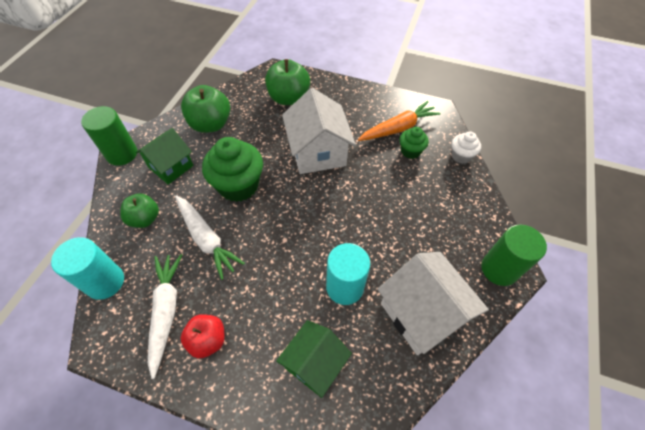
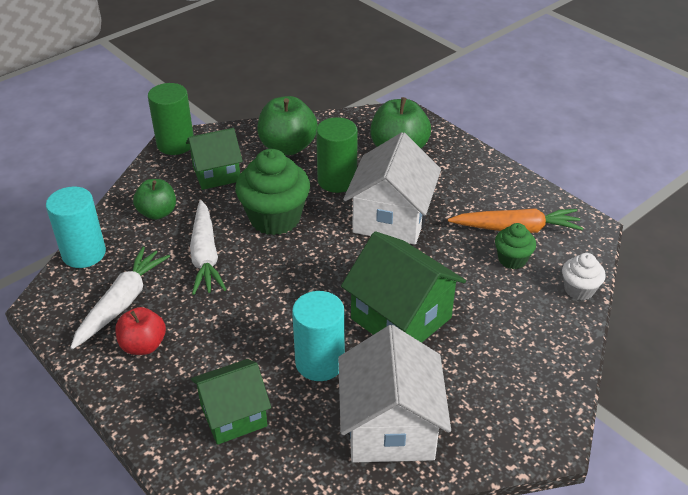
camera: 30 degrees right, 15 degrees down
green cylinder [481,225,547,286] -> green cylinder moved to [316,117,358,193]
none -> green house [341,231,466,343]

